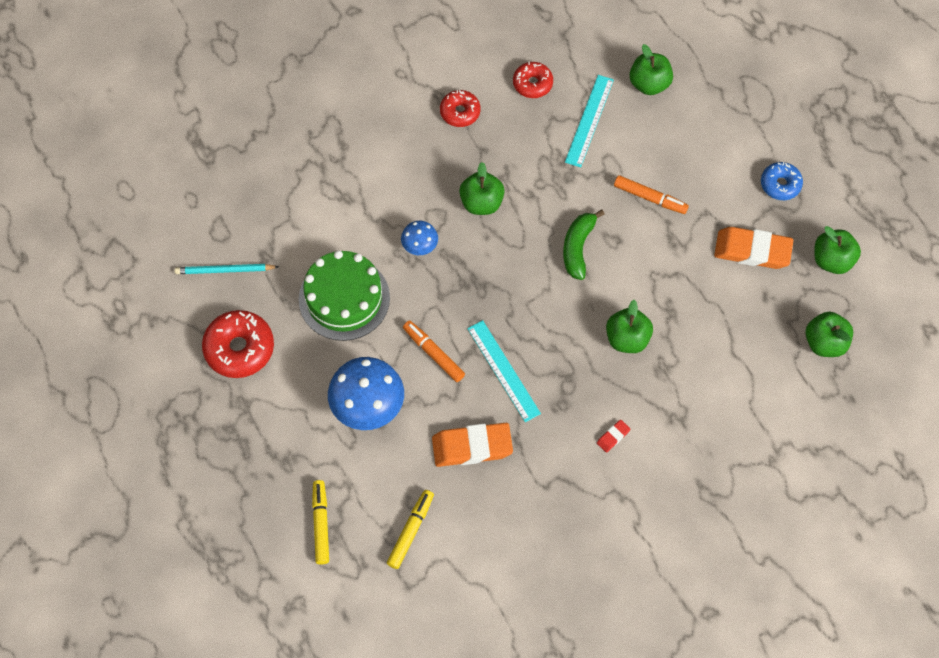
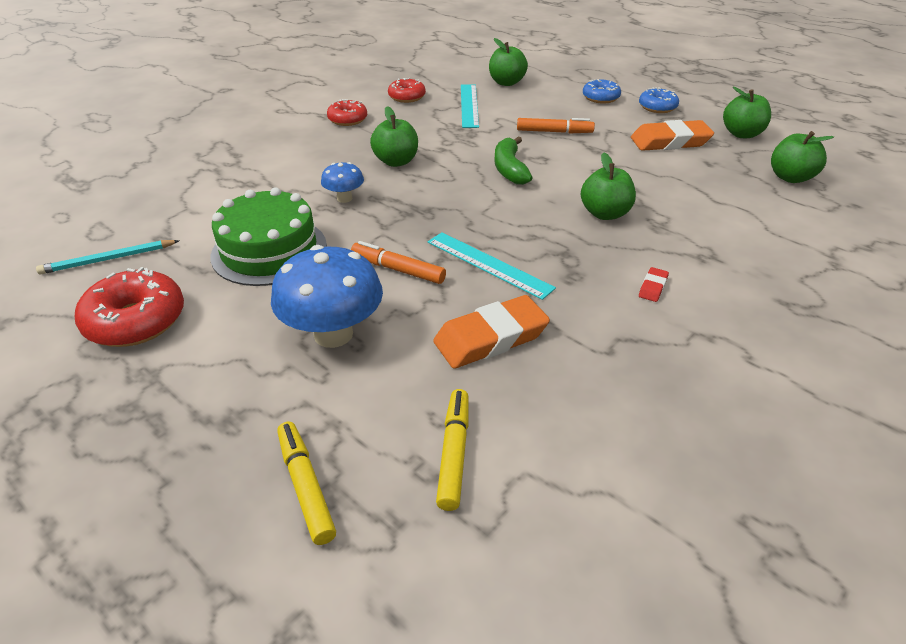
camera: 20 degrees left, 25 degrees down
none -> blue donut [583,79,621,104]

